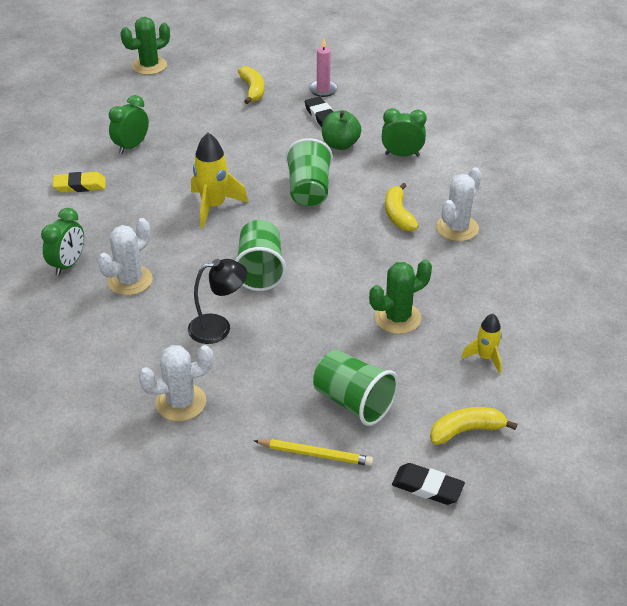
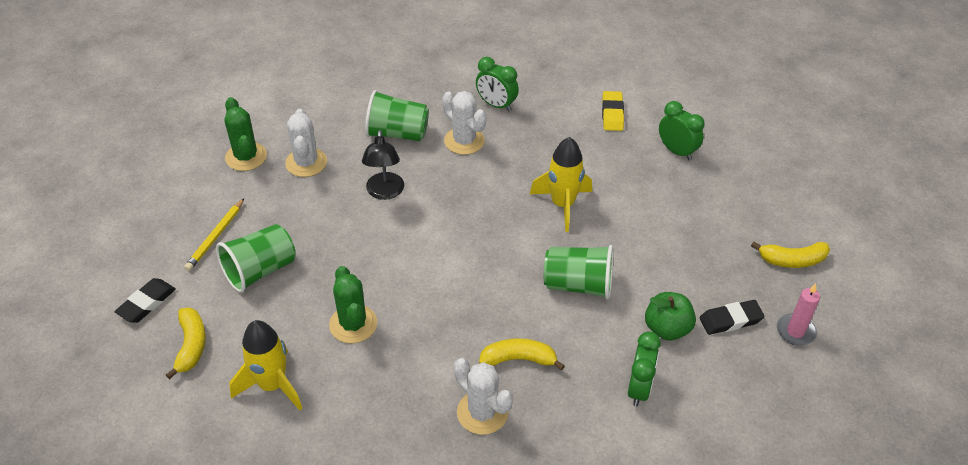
camera: 100 degrees right, 5 degrees up
green cactus [120,17,170,75] -> green cactus moved to [225,97,267,171]
green cup [235,220,286,291] -> green cup moved to [365,90,429,141]
yellow rocket [462,314,502,374] -> yellow rocket [229,320,302,410], size x1.68

